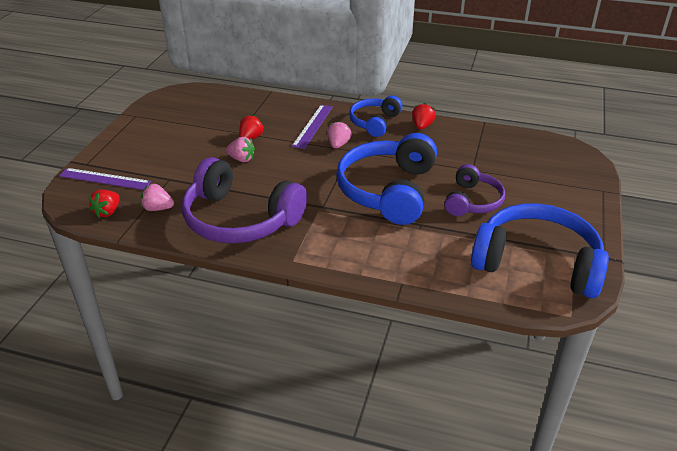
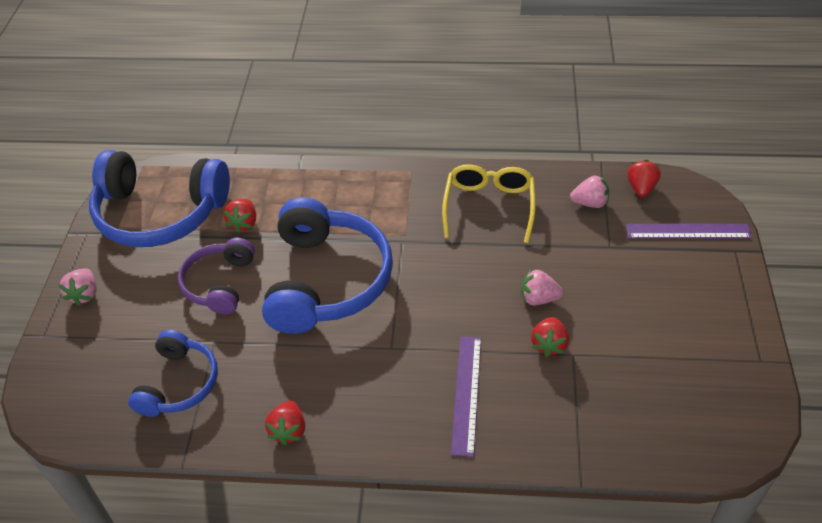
camera: 170 degrees right, 10 degrees up
purple headphones [182,157,307,243] -> yellow glasses [442,164,536,243]
pink strawberry [327,121,352,149] -> pink strawberry moved to [59,268,97,306]
blue headphones [349,96,402,137] -> blue headphones moved to [128,330,218,417]
none -> red strawberry [223,199,256,233]

